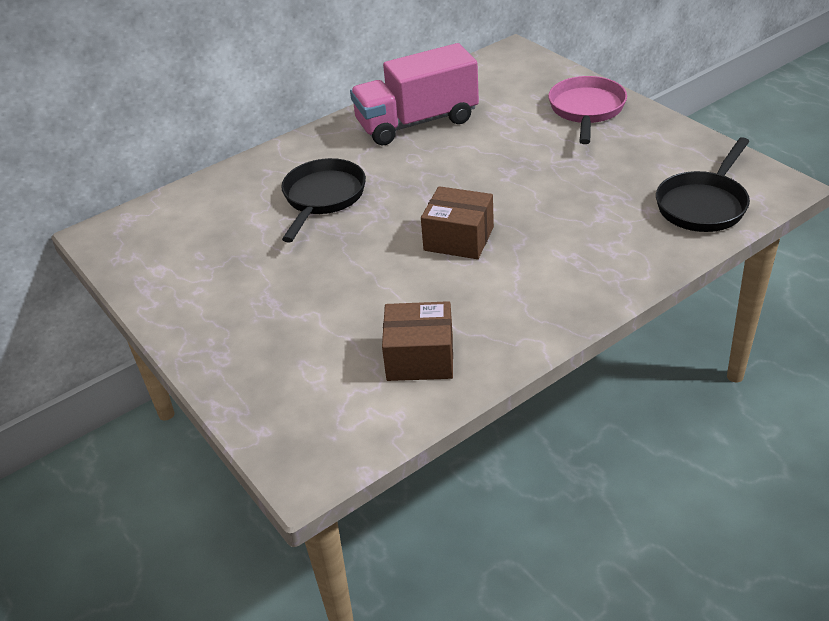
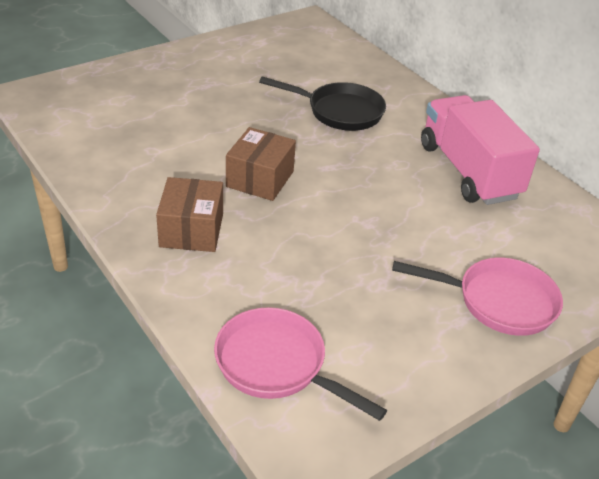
camera: 85 degrees right, 0 degrees up
brown box [382,301,453,381] -> brown box moved to [156,177,223,252]
black pan [656,137,750,232] -> pink pan [214,307,387,421]

